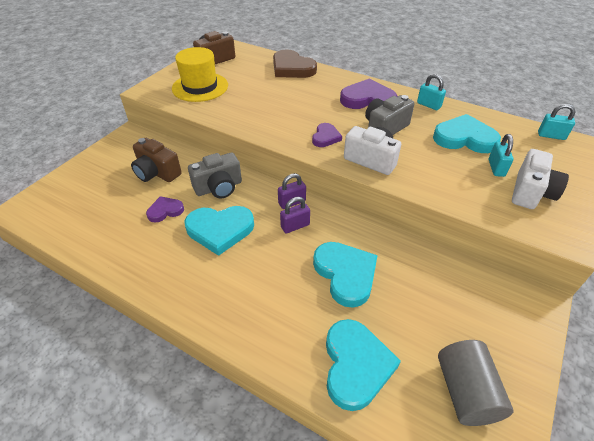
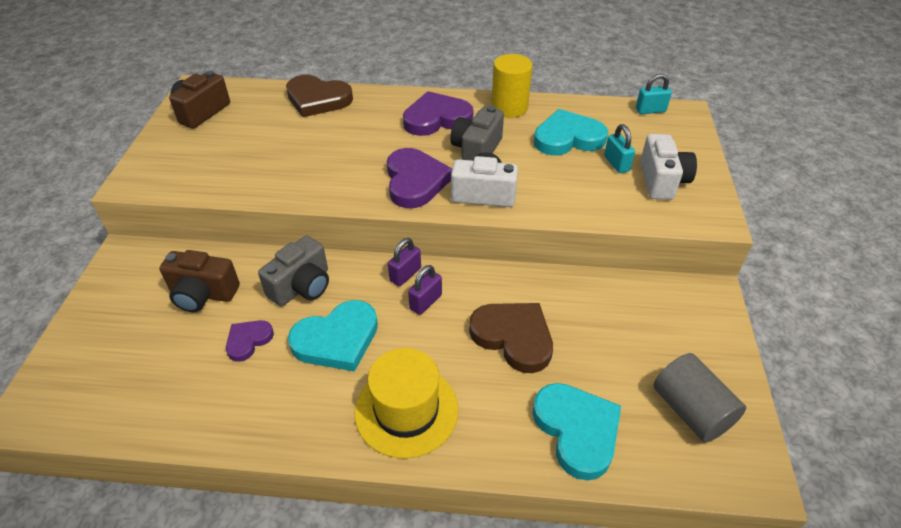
camera: 25 degrees left, 0 degrees up
yellow hat [172,47,228,102] -> yellow hat moved to [355,348,458,459]
purple heart [312,123,342,147] -> purple heart [387,148,452,208], size x1.80
turquoise heart [313,242,378,308] -> brown heart [469,303,553,373]
turquoise padlock [417,74,446,110] -> yellow cylinder [491,54,532,118]

